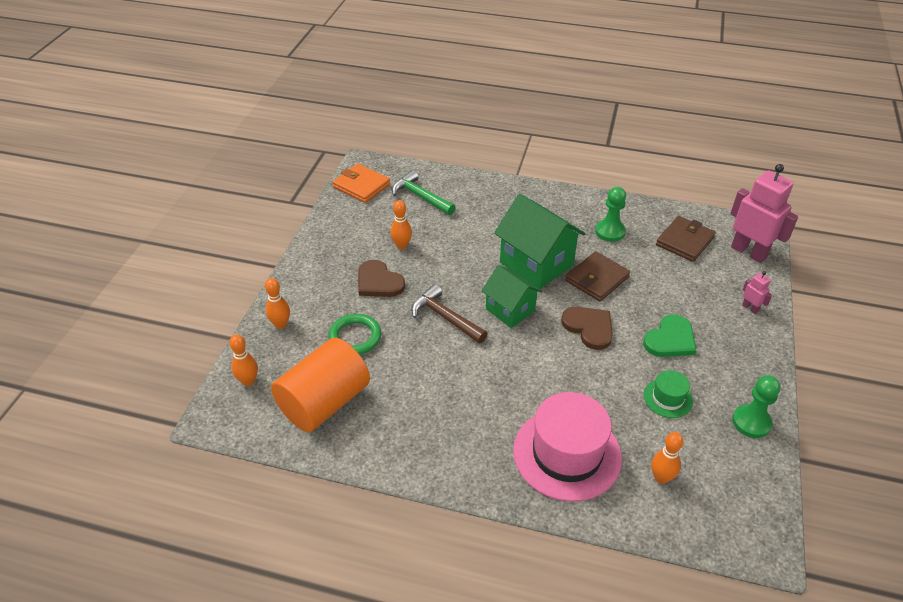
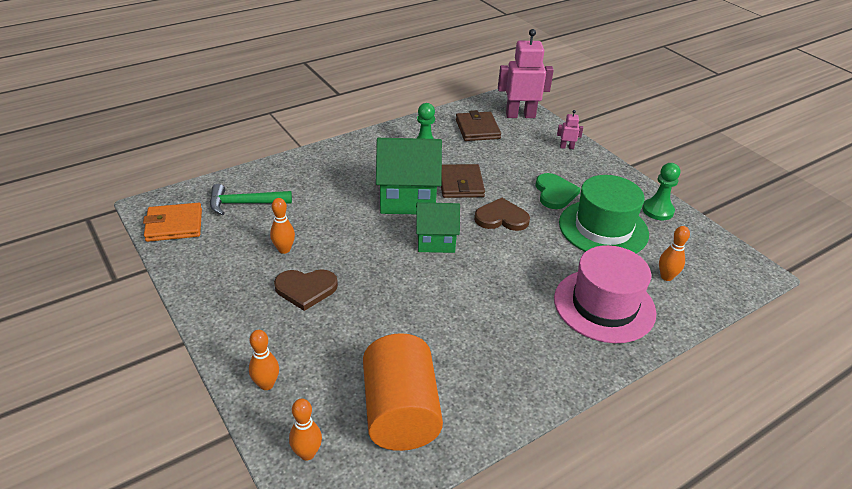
camera: 50 degrees left, 5 degrees down
green ring [328,314,381,355] -> none
brown hammer [411,284,488,343] -> none
green hat [644,370,693,418] -> green hat [559,175,649,253], size x2.09

